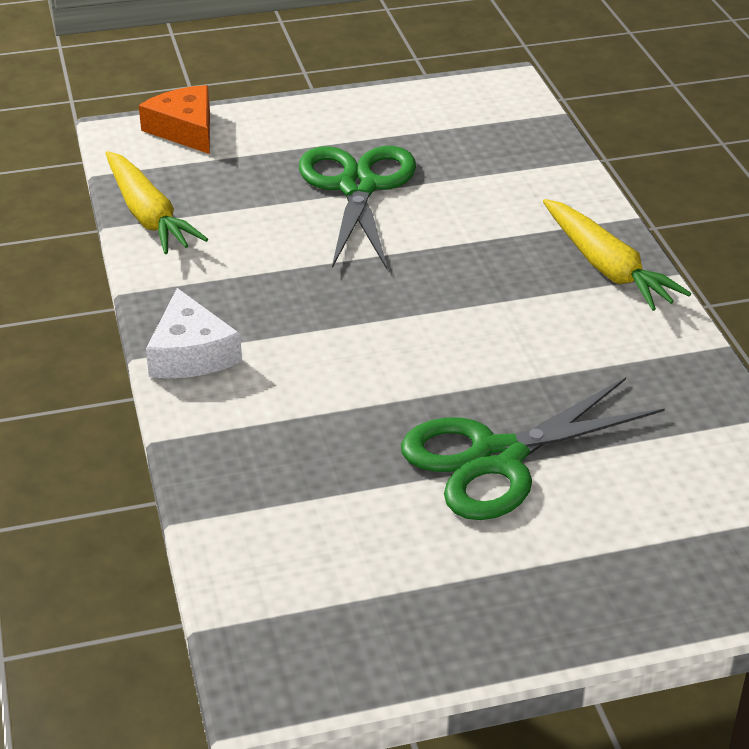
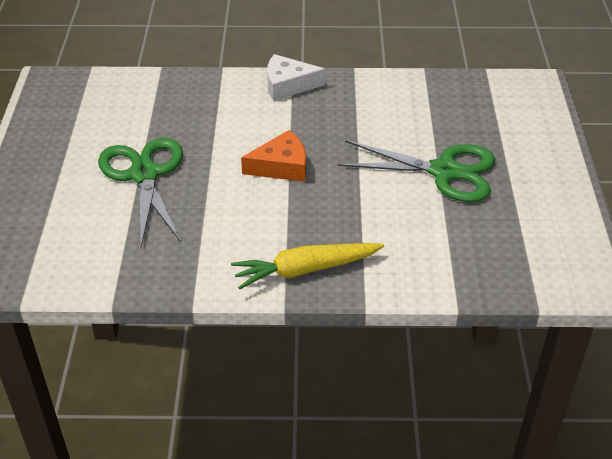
camera: 105 degrees right, 5 degrees up
yellow carrot [106,151,208,254] -> none
orange cheese [139,85,210,154] -> orange cheese moved to [241,130,306,182]

